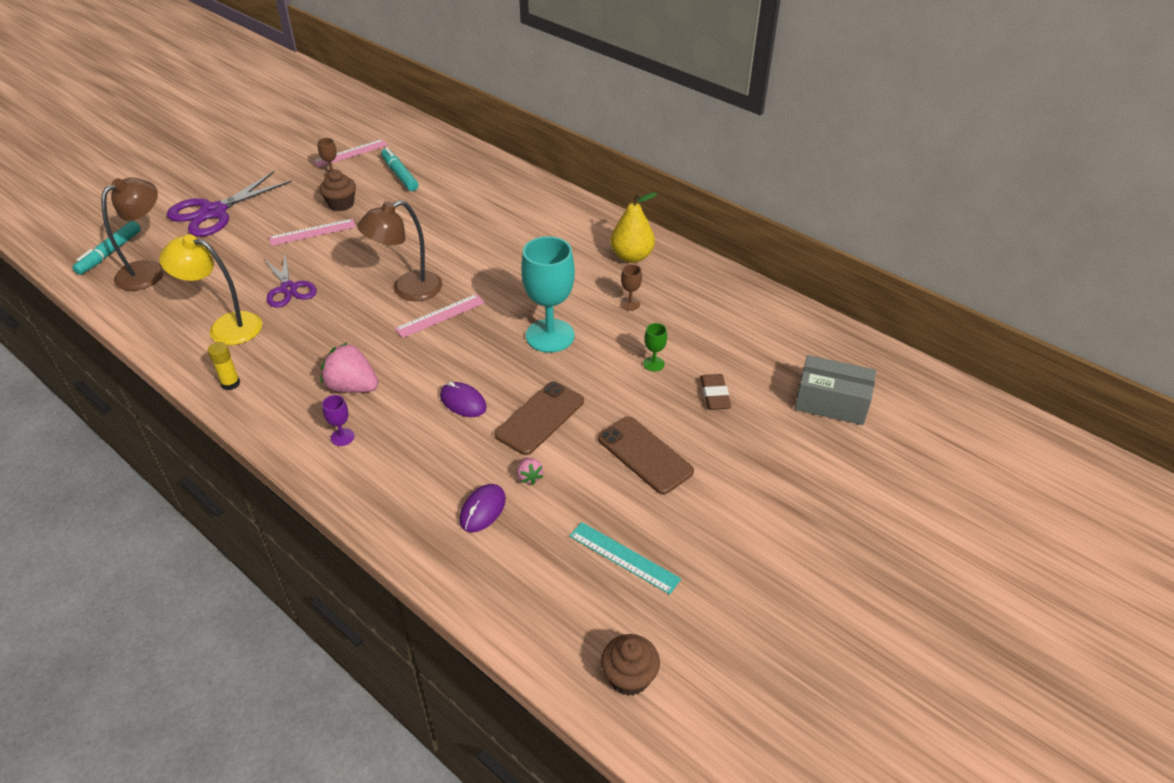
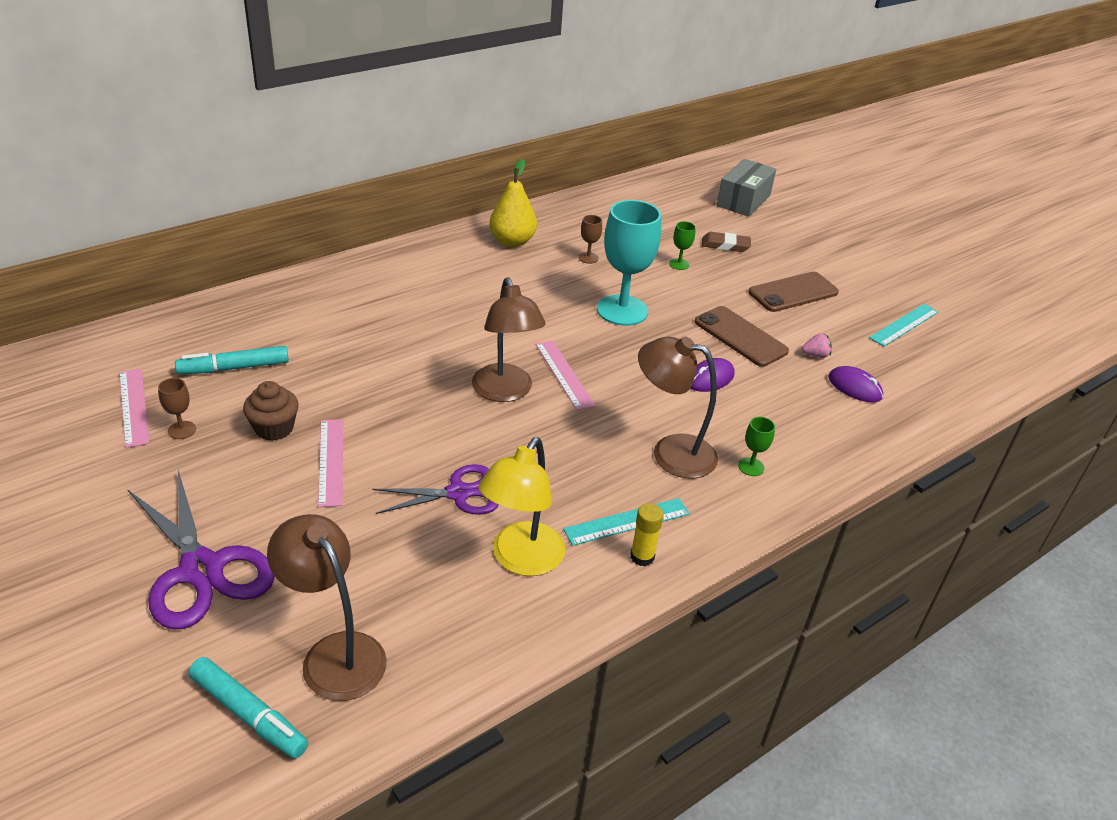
camera: 80 degrees left, 5 degrees down
pink strawberry [321,343,378,393] -> brown lamp [638,336,718,479]
purple goblet [322,395,354,446] -> green goblet [738,417,775,476]
brown cupcake [601,634,660,696] -> none
none -> turquoise ruler [563,498,690,546]

